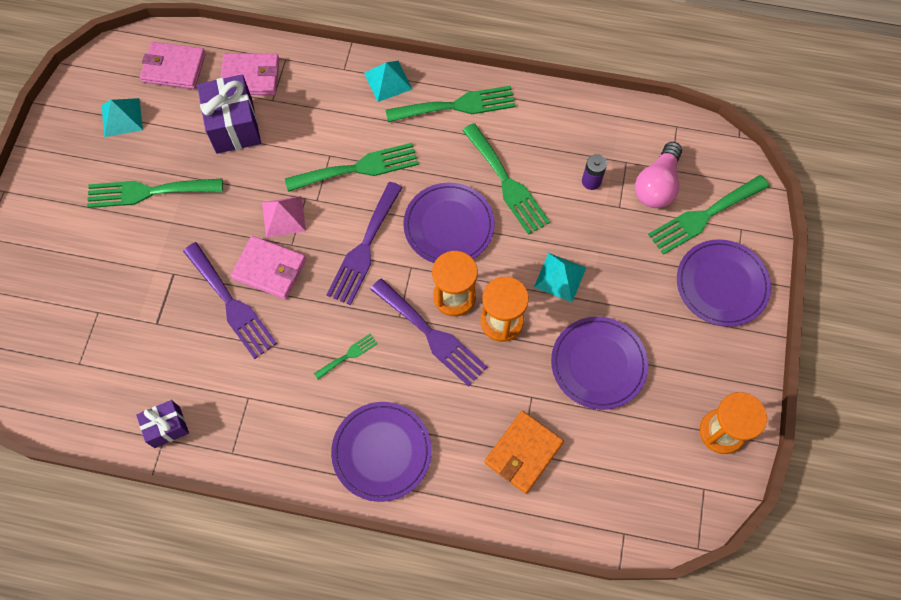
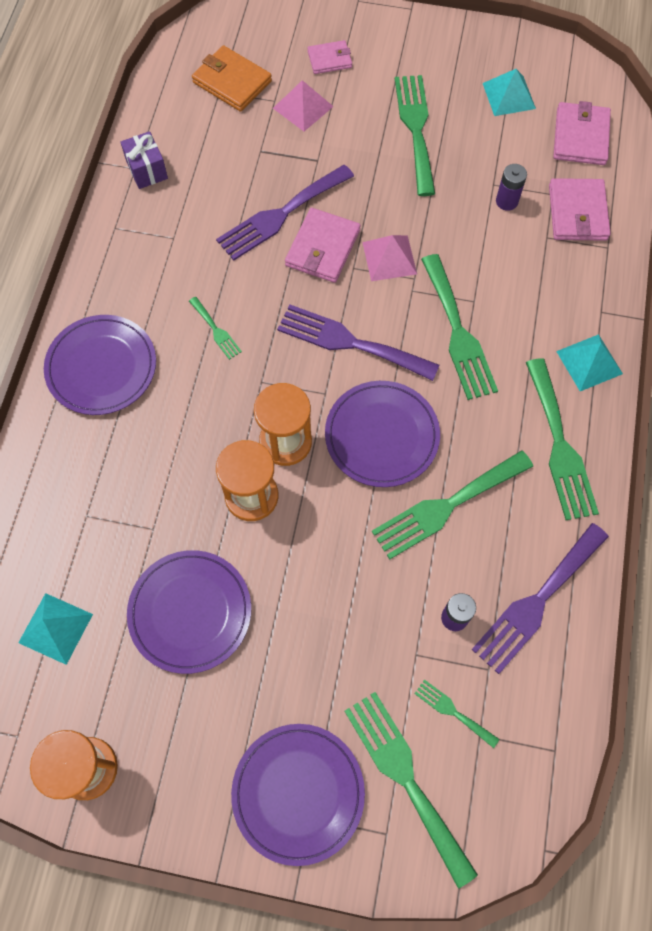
camera: 90 degrees right, 0 degrees up
purple gift [197,74,261,154] -> purple battery [496,164,527,211]
purple fork [370,278,487,386] -> purple fork moved to [471,523,609,674]
orange wallet [484,411,564,494] -> orange wallet moved to [192,45,272,112]
turquoise pyramid [534,253,587,302] -> turquoise pyramid moved to [18,593,93,665]
pink light bulb [635,142,682,208] -> green fork [414,679,499,748]
none -> pink pyramid [273,80,334,131]
none -> pink wallet [308,40,352,74]

